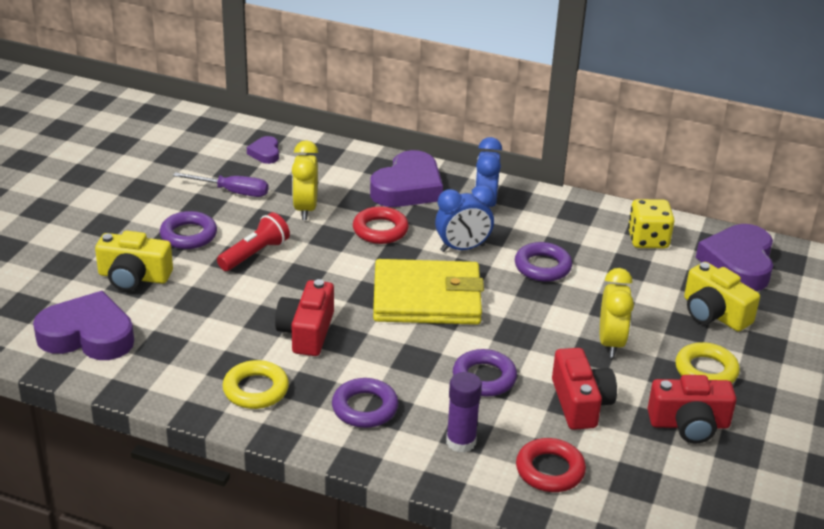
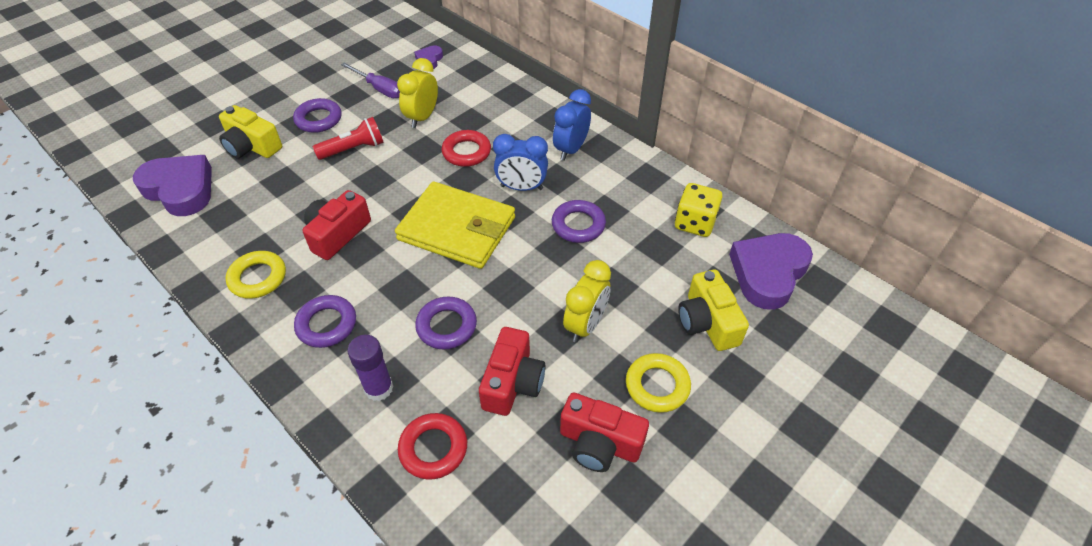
camera: 25 degrees right, 15 degrees up
purple heart [370,150,443,207] -> none

